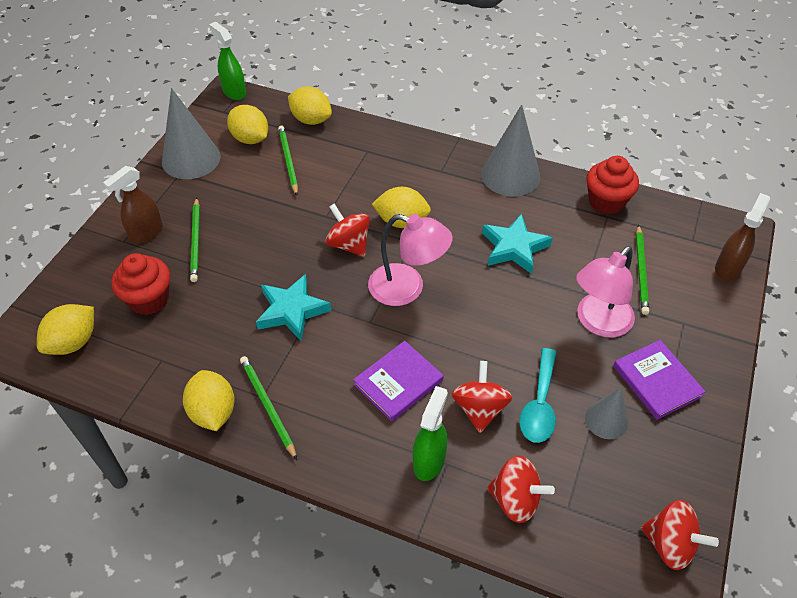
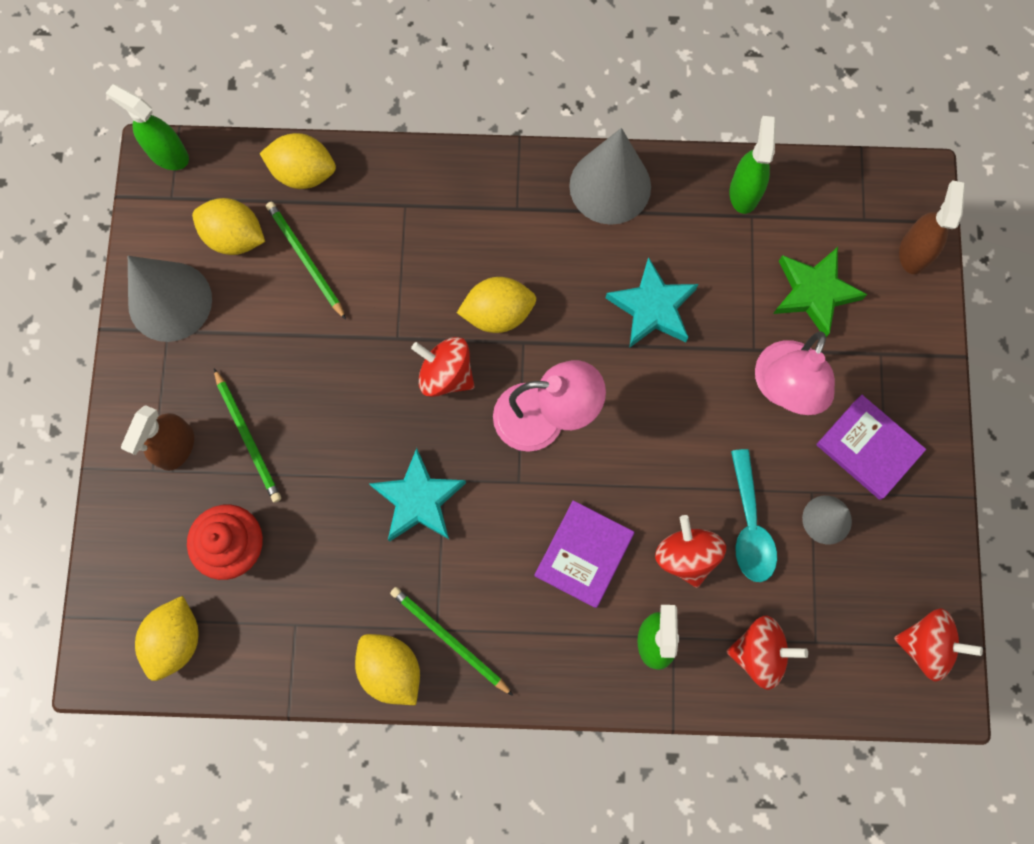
camera: 20 degrees left, 25 degrees up
red cupcake [586,156,639,215] -> green spray bottle [730,116,776,214]
green pencil [636,225,649,315] -> green star [773,247,868,337]

